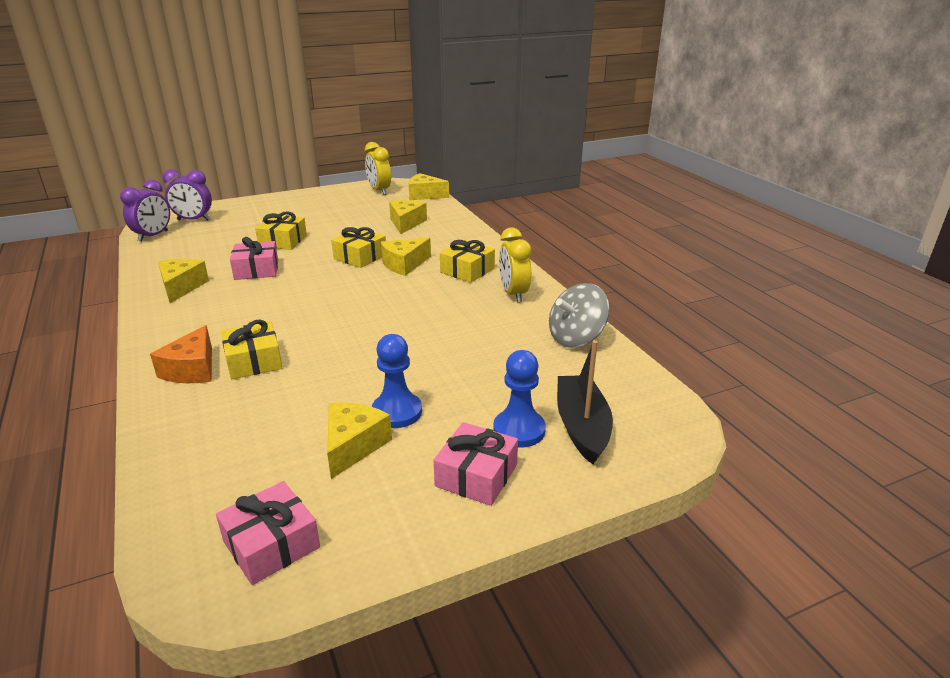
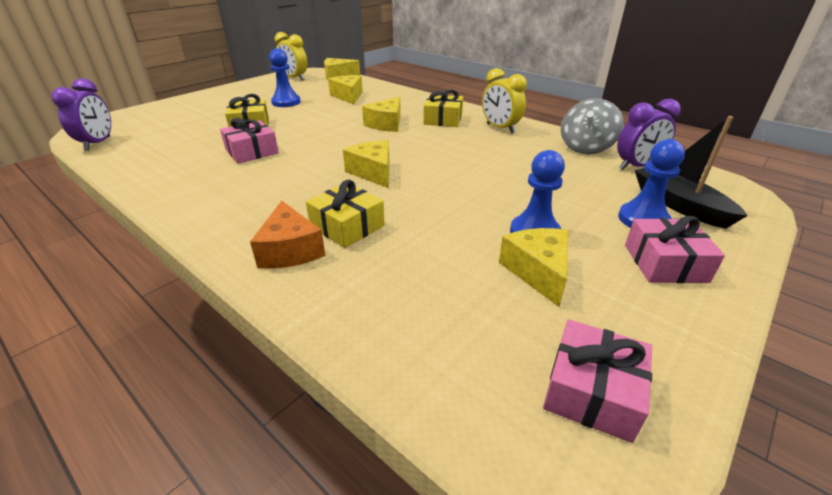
camera: 25 degrees left, 5 degrees up
yellow cheese [158,259,209,303] -> yellow cheese moved to [343,140,389,188]
purple clock [163,169,212,221] -> purple clock moved to [617,99,681,170]
yellow gift [331,227,386,268] -> none
none -> blue pawn [269,48,301,107]

